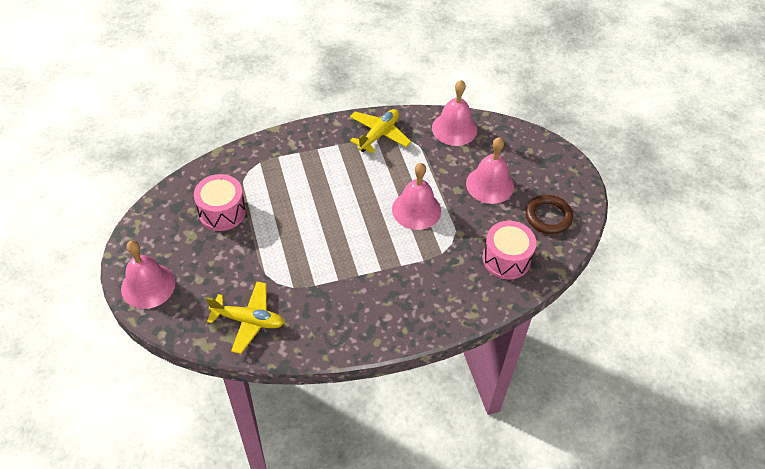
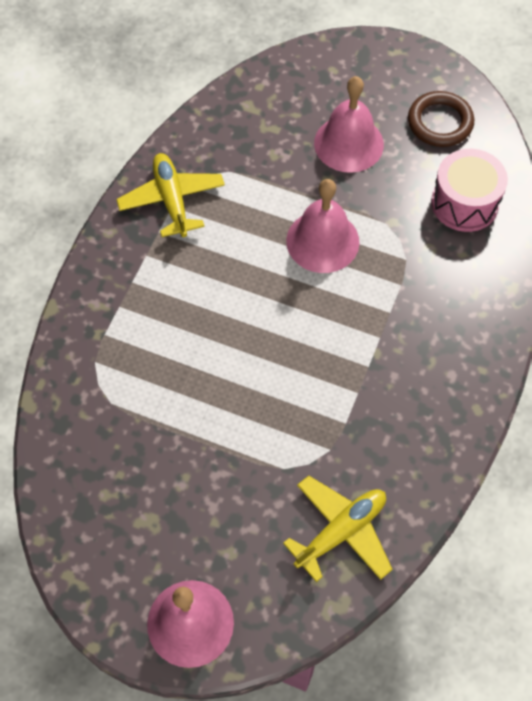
camera: 50 degrees left, 10 degrees up
pink drum [194,174,246,231] -> none
pink bell [432,80,477,146] -> none

